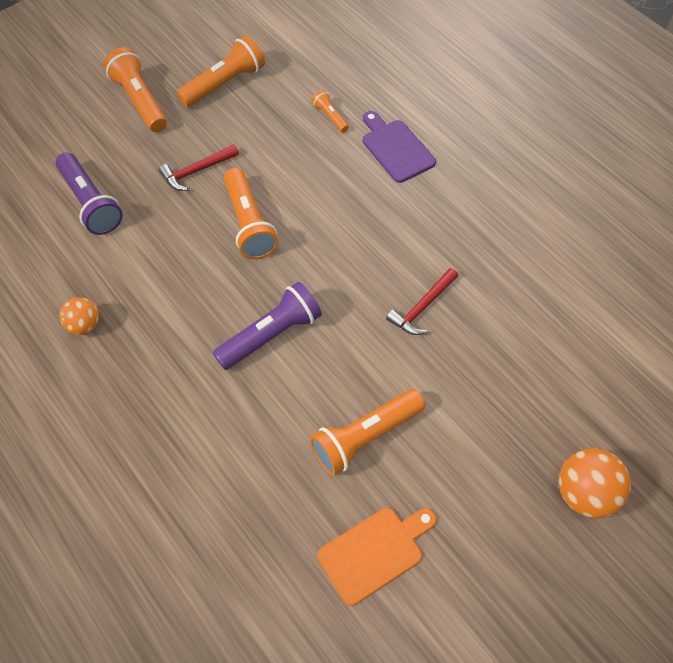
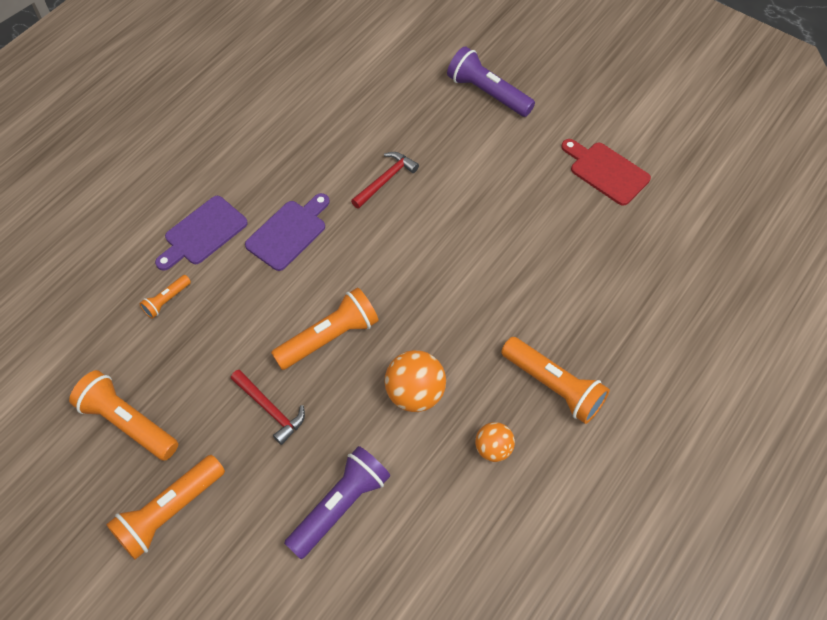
camera: 105 degrees left, 0 degrees up
purple flashlight [213,282,322,370] -> purple flashlight moved to [447,46,535,117]
orange flashlight [310,389,425,476] -> orange flashlight moved to [501,337,610,424]
orange cutting board [317,508,436,606] -> red cutting board [561,139,651,206]
red hammer [386,268,458,335] -> red hammer turned 75 degrees counterclockwise [351,152,419,209]
orange ball [559,448,631,518] -> orange ball moved to [384,350,446,412]
none -> purple cutting board [245,193,330,271]

